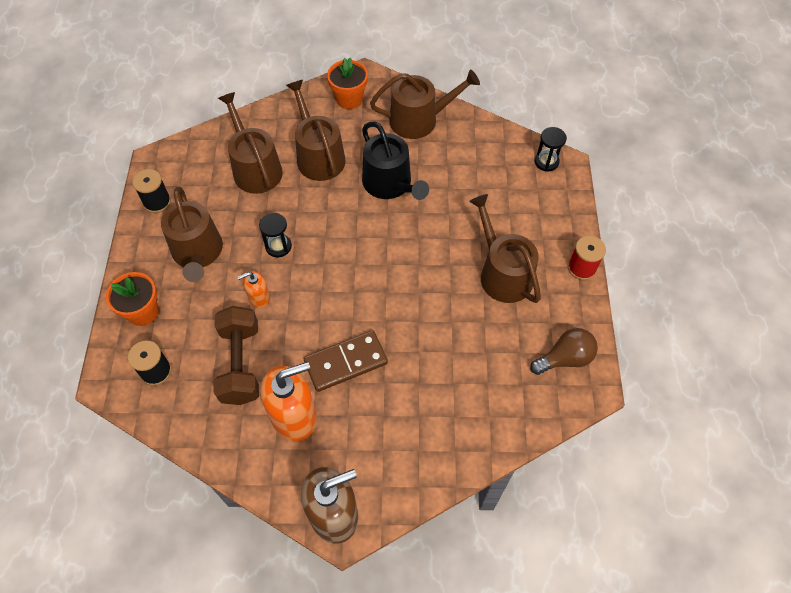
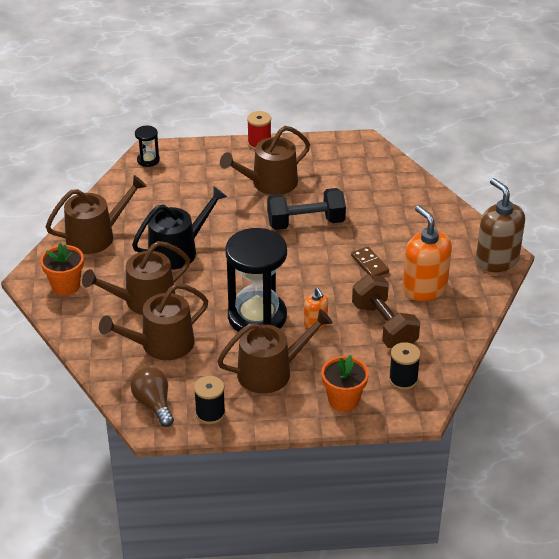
camera: 95 degrees left, 20 degrees down
brown dumbbell [213,306,259,405] -> brown dumbbell turned 75 degrees clockwise [352,274,420,348]
black hourglass [259,213,292,258] -> black hourglass [226,228,287,332], size x2.30
brown domino [304,330,388,392] -> brown domino [351,246,389,276], size x0.63
brown watering can [370,69,480,139] -> brown watering can turned 75 degrees clockwise [45,175,147,254]
brown light bulb [530,328,598,375] -> brown light bulb moved to [131,367,174,427]
none -> black dumbbell [267,188,346,230]

